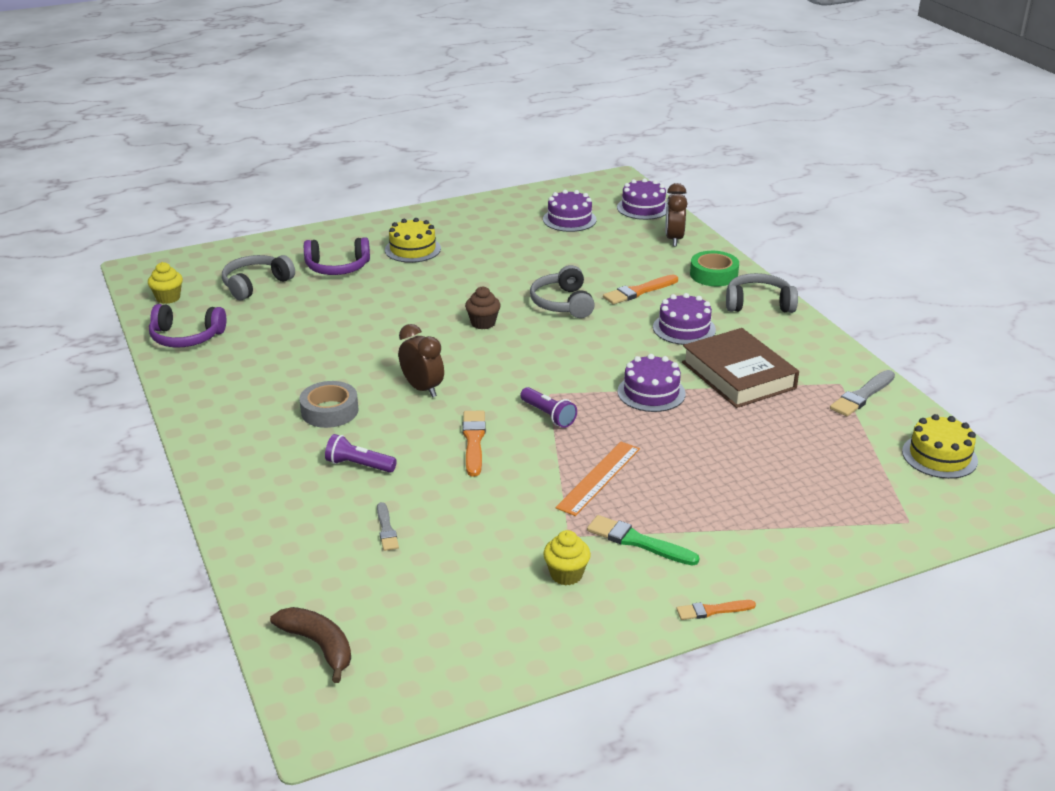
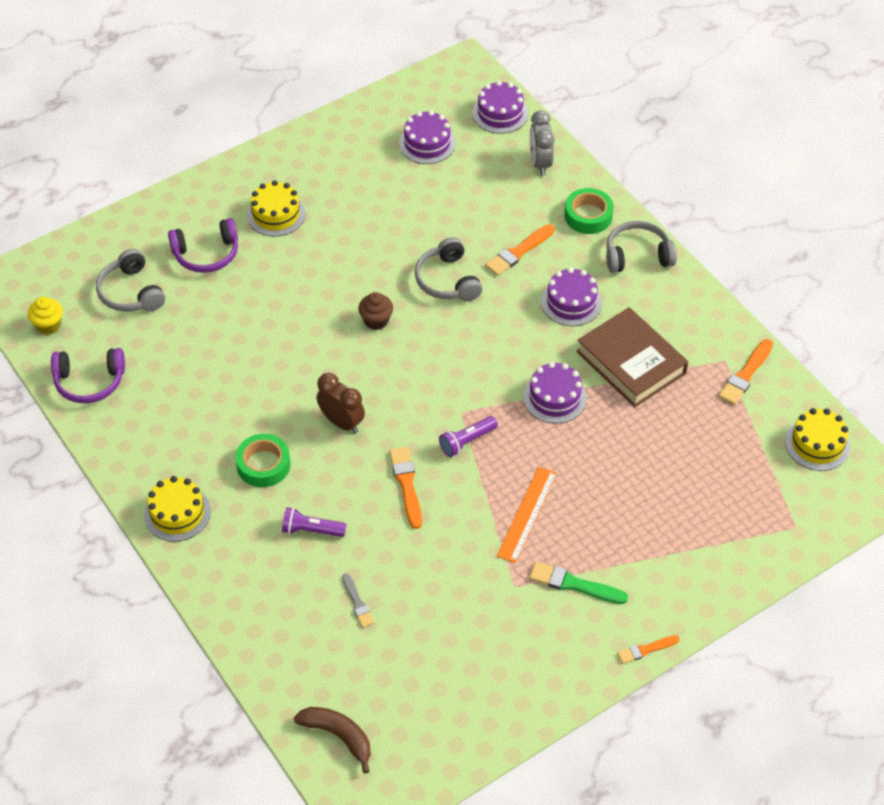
camera: 10 degrees left, 20 degrees up
grey headphones [222,255,295,300] -> grey headphones turned 60 degrees counterclockwise [96,248,165,312]
grey tape [299,381,358,428] -> green tape [235,434,290,487]
purple flashlight [520,387,577,428] -> purple flashlight turned 105 degrees clockwise [439,416,498,457]
yellow cupcake [543,530,591,585] -> none
brown clock [665,183,687,246] -> grey clock [530,110,555,175]
grey brush [830,370,895,416] -> orange brush [718,339,773,405]
none -> yellow cake [144,476,211,542]

